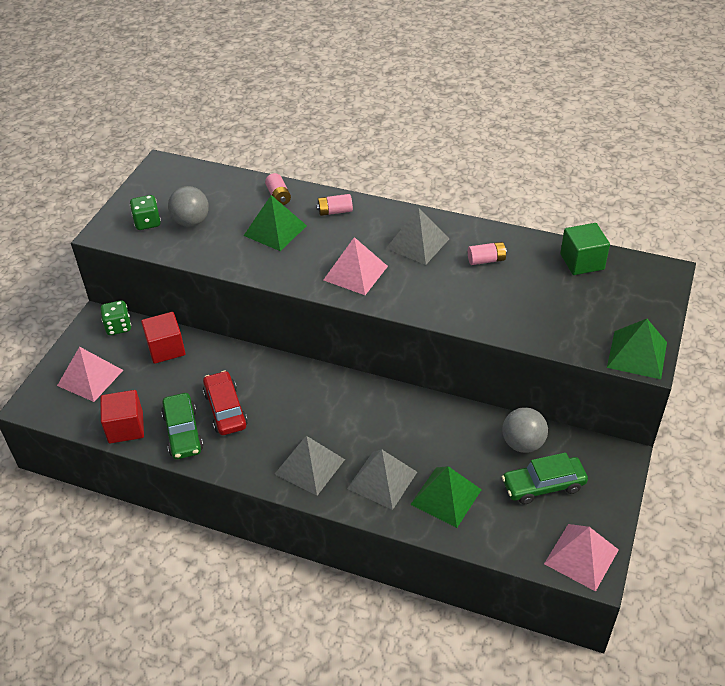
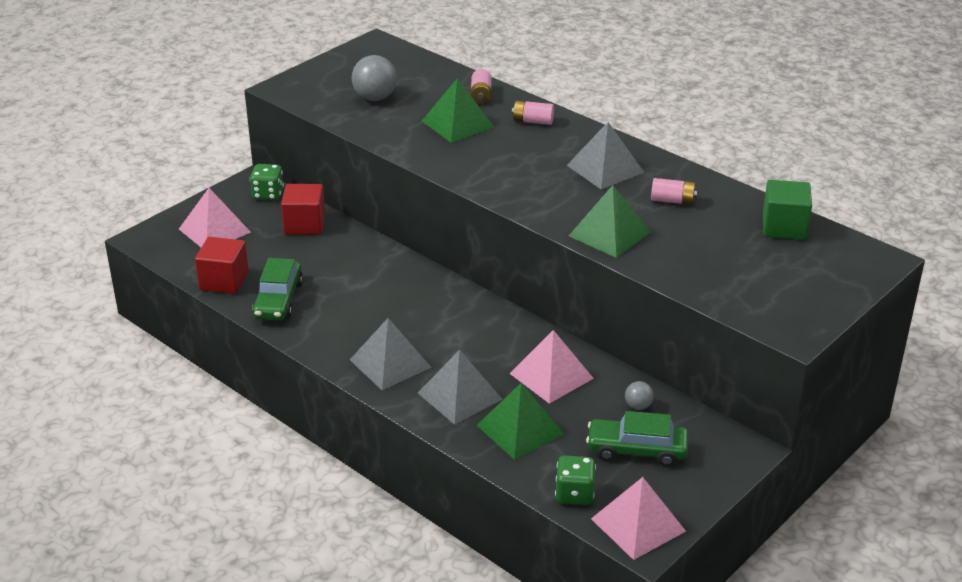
camera: 20 degrees right, 10 degrees down
green dice [130,195,161,230] -> green dice moved to [555,456,596,505]
red car [203,371,248,435] -> none
pink pyramid [324,237,388,295] -> pink pyramid moved to [509,330,594,404]
grey ball [502,407,548,453] -> grey ball [625,381,654,410], size x0.53
green pyramid [607,319,667,379] -> green pyramid moved to [569,185,650,258]

